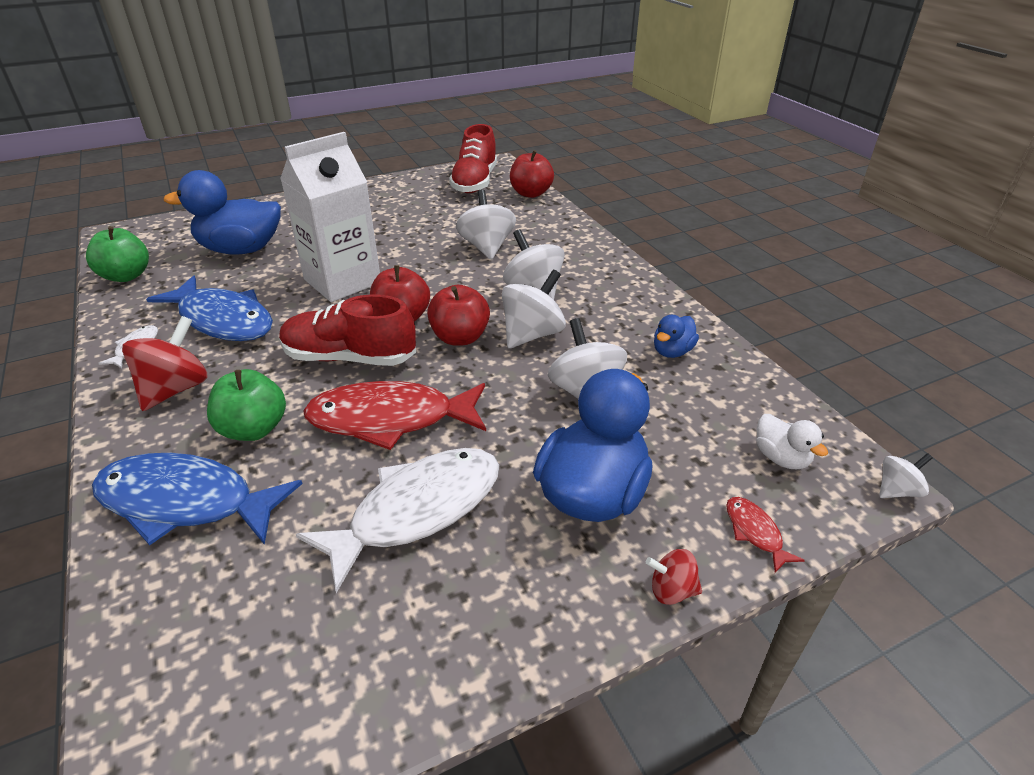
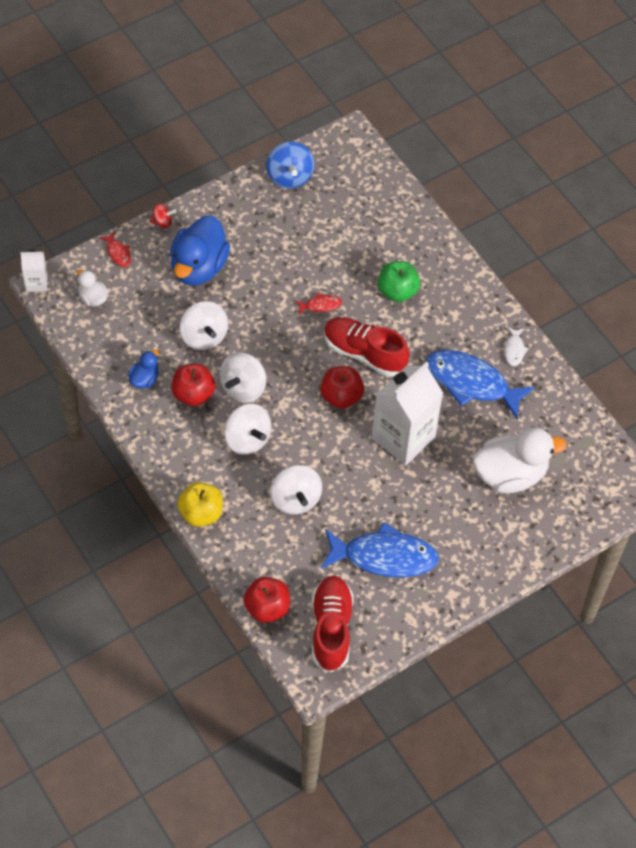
camera: 170 degrees right, 20 degrees up
green apple [86,226,149,282] -> none
blue fish [92,453,302,545] -> blue fish moved to [321,522,439,577]
red spinning top [122,316,207,411] -> none
blue duck [164,170,281,255] -> white duck [473,428,567,493]
red shoe [279,294,416,366] -> red shoe turned 150 degrees counterclockwise [324,318,410,377]
white fish [296,448,499,593] -> none
red fish [303,381,486,450] -> red fish [295,293,342,315], size x0.43
red apple [427,285,490,346] -> red apple moved to [171,364,215,406]
white spinning top [879,453,933,498] -> white carton [21,250,47,292]
none -> yellow apple [177,482,223,527]
none -> blue spinning top [266,142,314,189]

